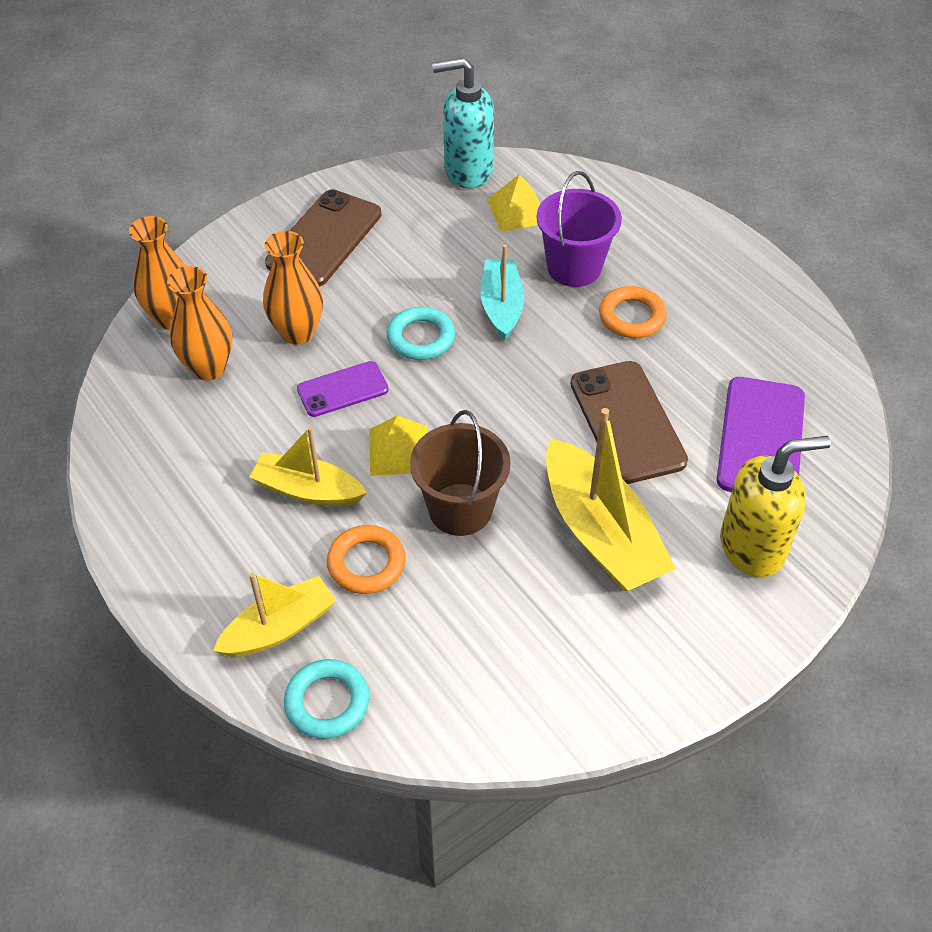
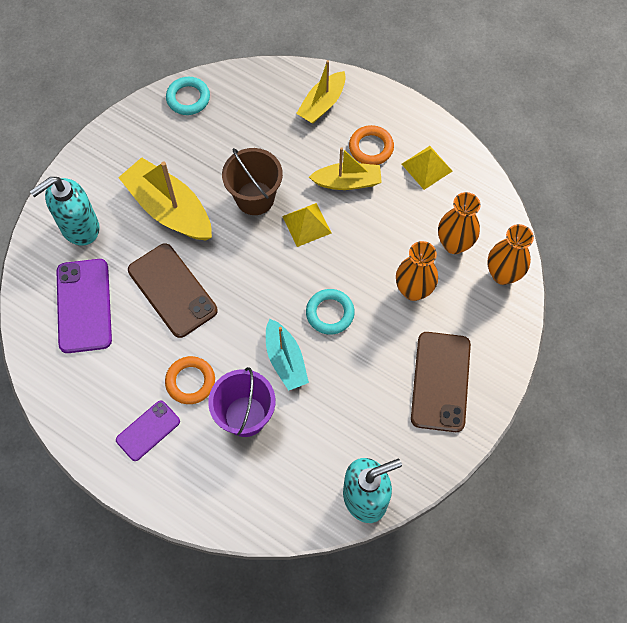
camera: 160 degrees right, 15 degrees up
turquoise ring [284,659,369,739] -> turquoise ring moved to [166,77,210,115]
purple phone [297,361,389,417] -> purple phone moved to [116,401,180,461]
orange ring [327,525,406,594] -> orange ring moved to [349,125,394,165]
yellow pyramid [487,174,540,232] -> yellow pyramid moved to [402,146,452,190]
yellow soap dispenser [720,436,831,577] -> turquoise soap dispenser [30,177,100,246]

